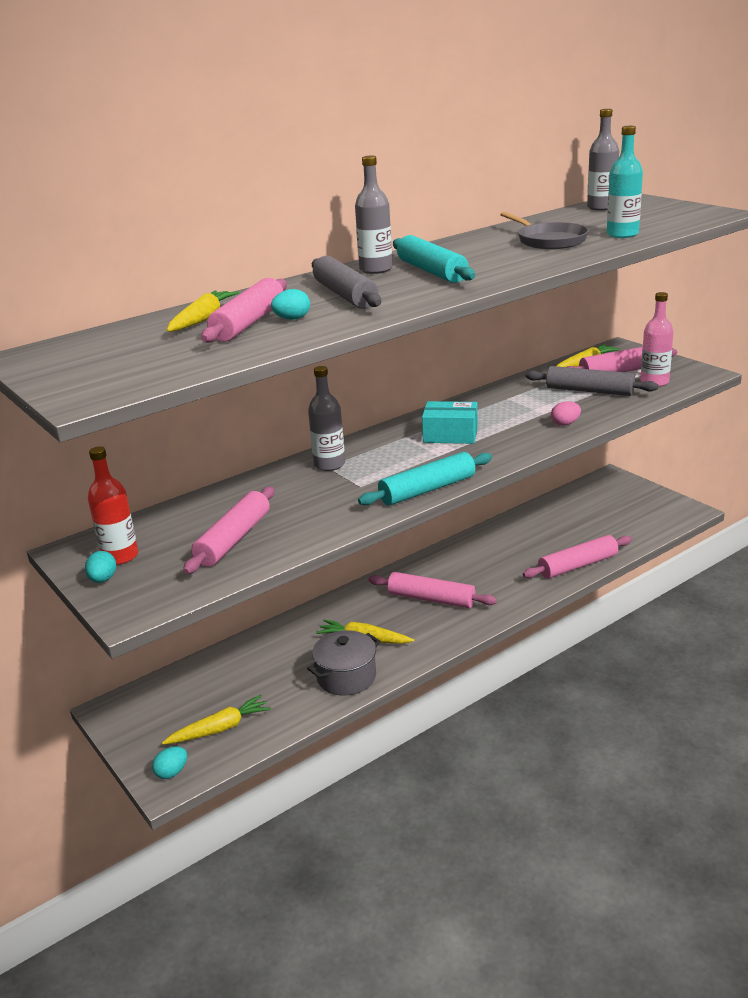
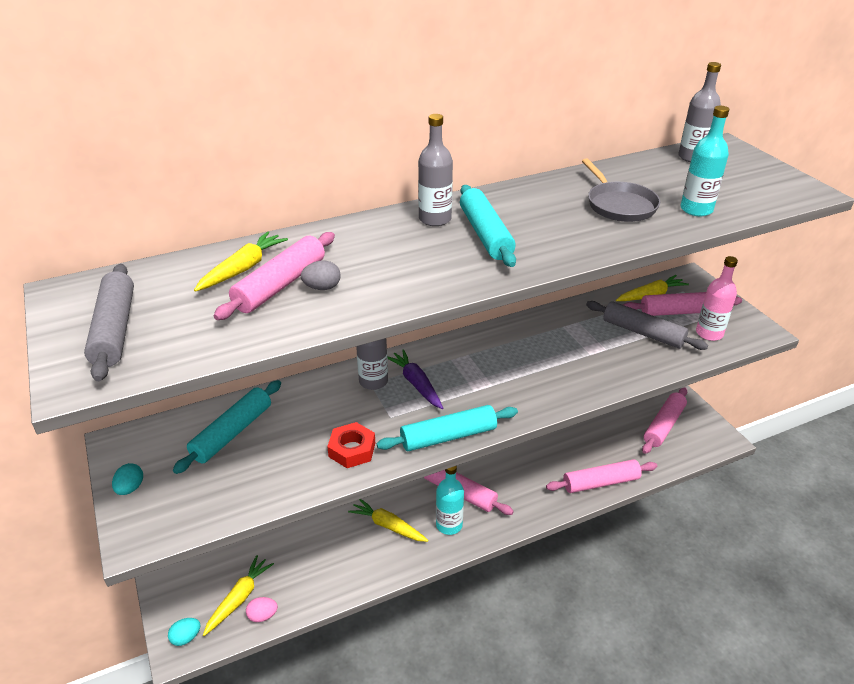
camera: 10 degrees right, 10 degrees up
red bottle [88,446,138,565] -> none
yellow carrot [162,695,271,745] -> yellow carrot turned 45 degrees counterclockwise [203,555,274,636]
pink rolling pin [183,487,274,574] -> pink rolling pin moved to [642,388,687,454]
turquoise egg [271,289,310,320] -> grey egg [301,261,340,290]
grey pot [307,630,381,696] -> none
grey rolling pin [312,256,381,309] -> grey rolling pin moved to [84,264,134,381]
turquoise box [422,401,478,444] -> none
pink egg [551,401,581,426] -> pink egg moved to [246,597,278,622]
none -> turquoise rolling pin [173,380,281,474]
none -> red nut [327,422,375,468]
none -> purple carrot [387,349,443,409]
none -> turquoise bottle [436,466,464,535]

